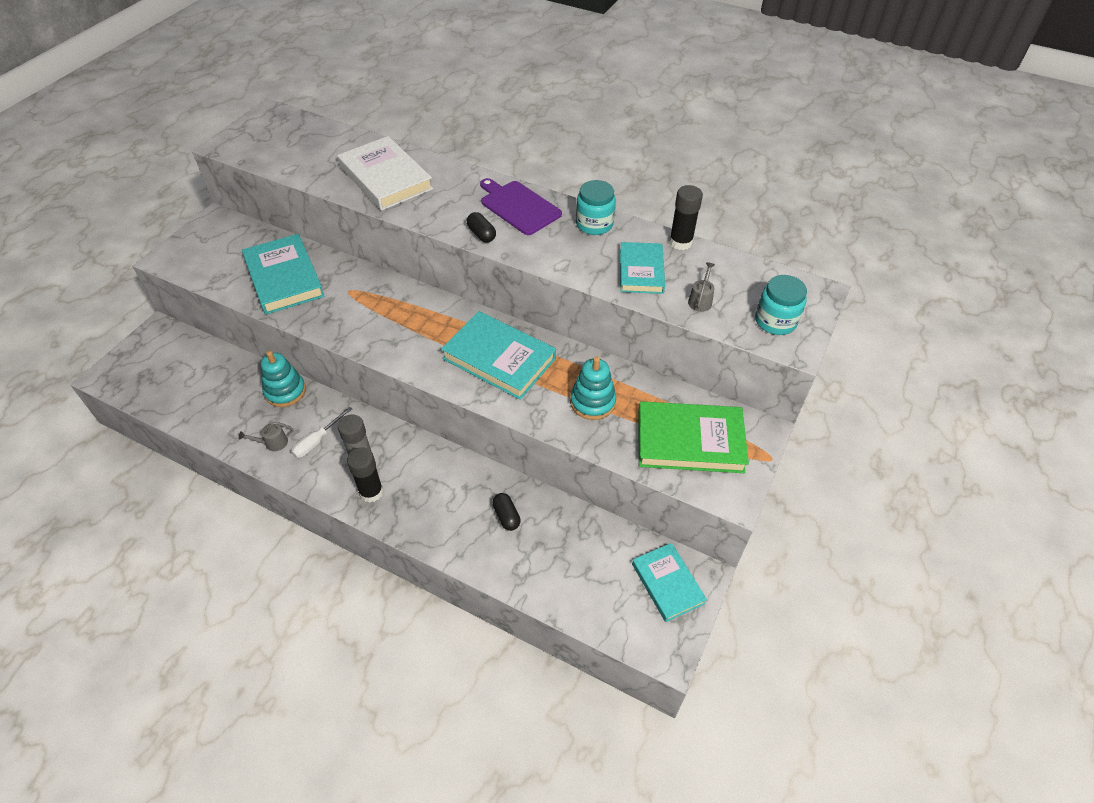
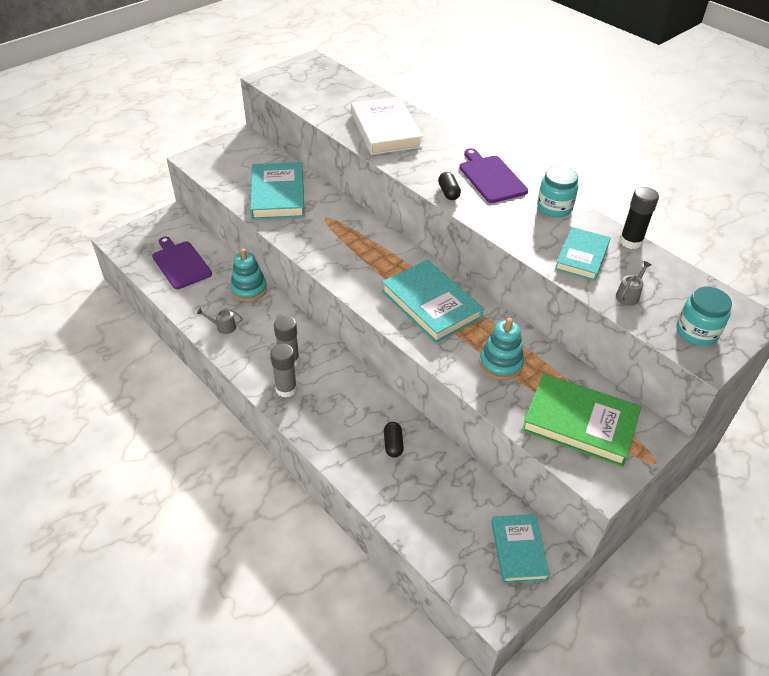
camera: 20 degrees right, 5 degrees down
white screwdriver [291,406,352,458] -> none
black glue stick [347,447,383,503] -> grey glue stick [270,344,297,397]
none -> purple cutting board [152,237,212,289]

